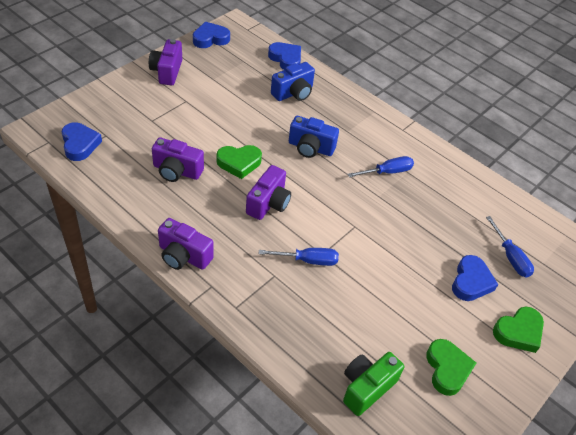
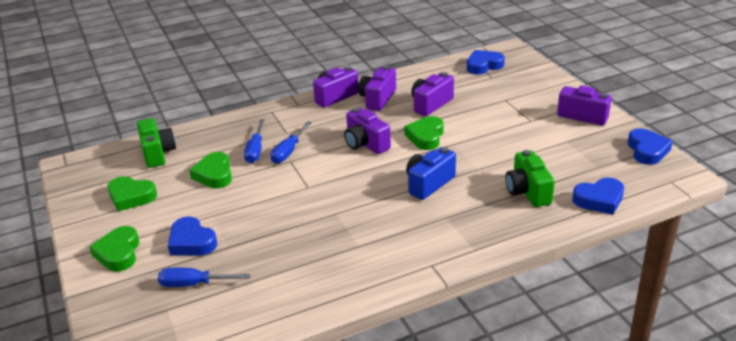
camera: 120 degrees right, 15 degrees down
blue heart [62,122,102,161] -> blue heart turned 150 degrees clockwise [467,50,505,75]
blue camera [271,62,315,101] -> green camera [505,150,555,207]
blue screwdriver [348,156,414,177] -> blue screwdriver moved to [244,119,264,163]
none -> green heart [189,152,232,188]
none -> purple camera [358,66,396,111]

